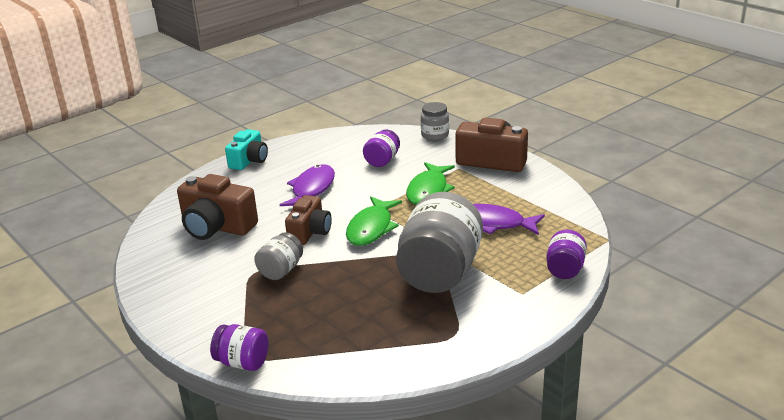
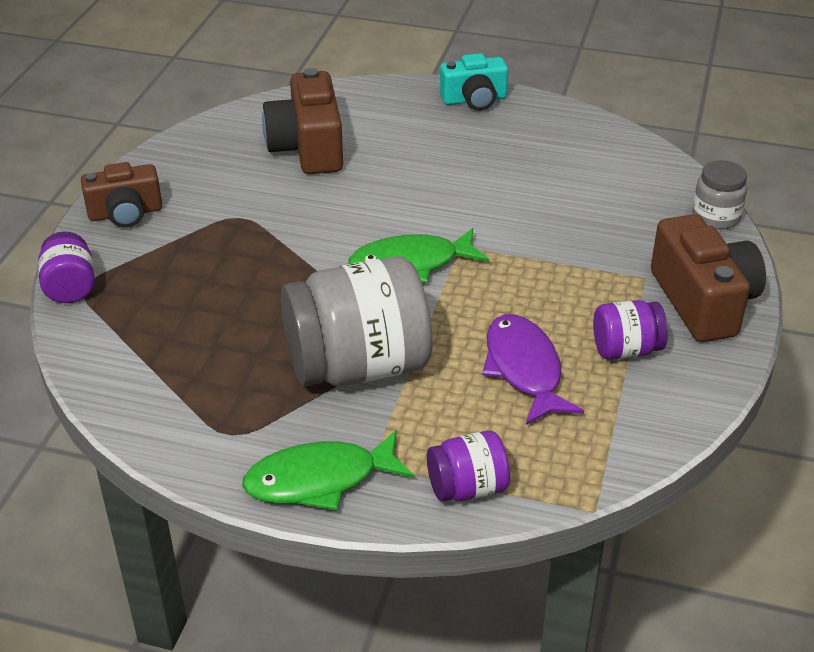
camera: 55 degrees right, 10 degrees up
grey jar [254,232,303,280] -> none
purple fish [280,165,335,206] -> none
brown camera [285,195,332,245] -> brown camera moved to [81,162,162,228]
purple jar [363,129,400,167] -> purple jar moved to [593,300,668,360]
green fish [406,162,455,205] -> green fish moved to [242,430,414,511]

